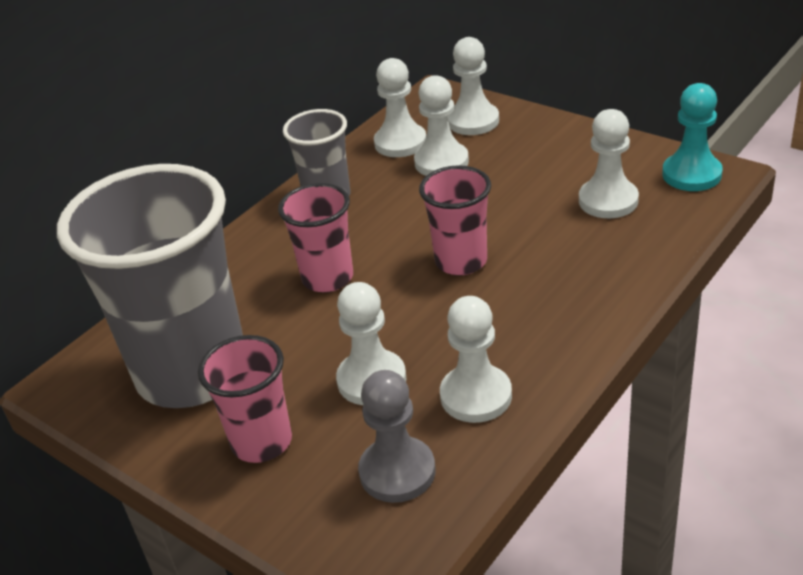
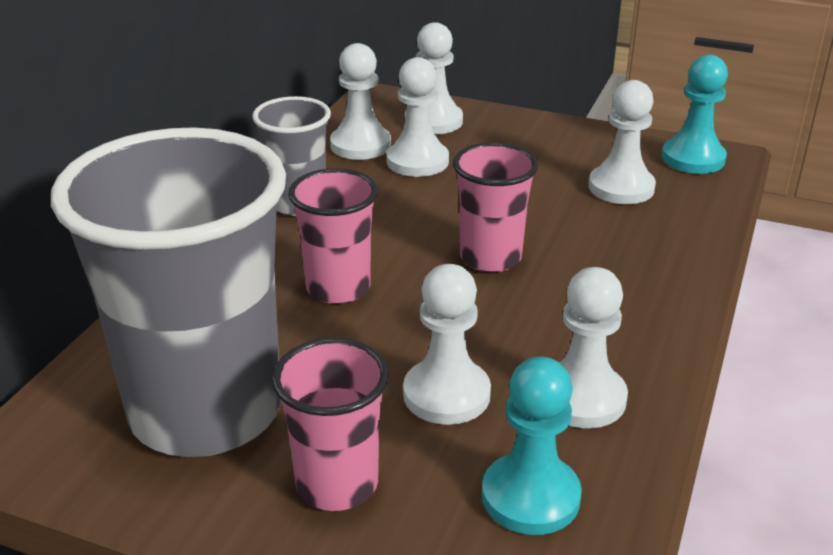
camera: 20 degrees left, 5 degrees down
grey pawn [358,370,435,503] -> turquoise pawn [482,357,582,535]

